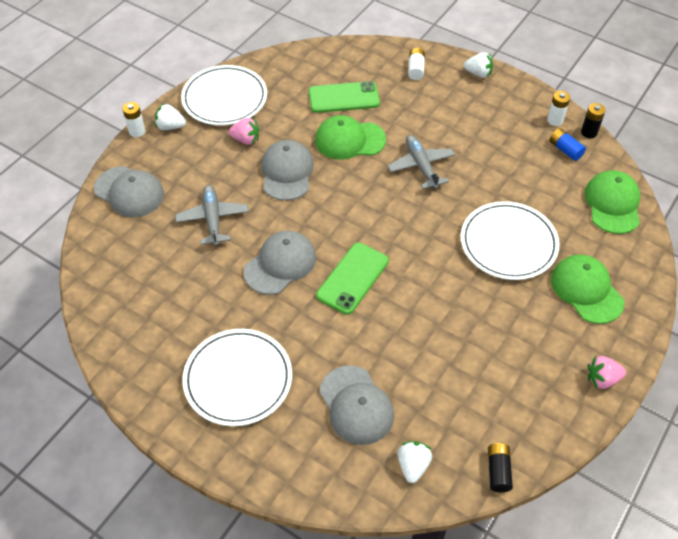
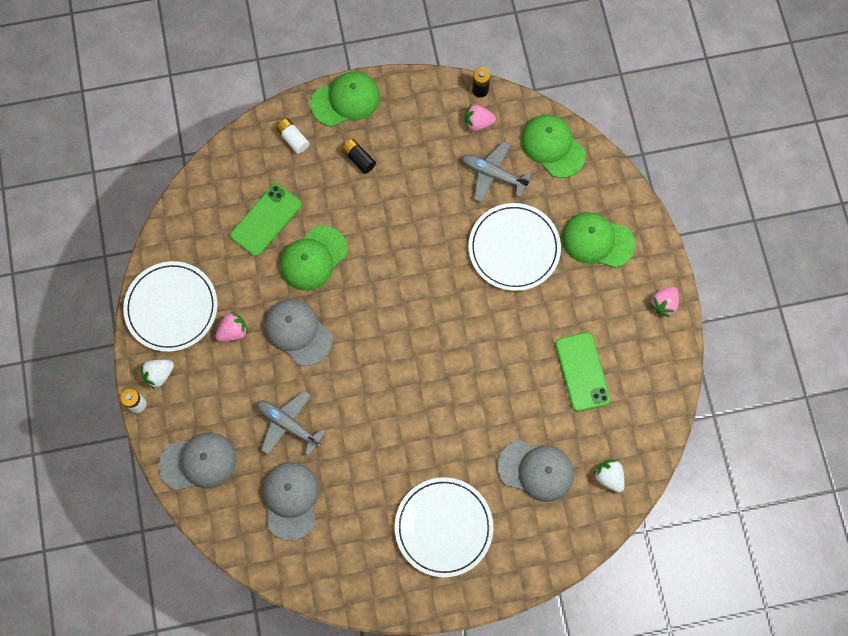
camera: 45 degrees left, 20 degrees up
grey cap [244,231,316,295] -> grey cap moved to [263,462,319,541]
green phone [316,243,389,315] -> green phone moved to [555,332,611,412]
grey plane [387,135,455,189] -> grey plane moved to [461,141,531,202]
white strawberry [464,52,493,78] -> green cap [310,71,380,127]
black battery [488,443,513,492] -> black battery moved to [342,139,376,174]
white battery [547,91,570,126] -> none
blue battery [549,128,586,161] -> pink strawberry [465,105,496,131]

